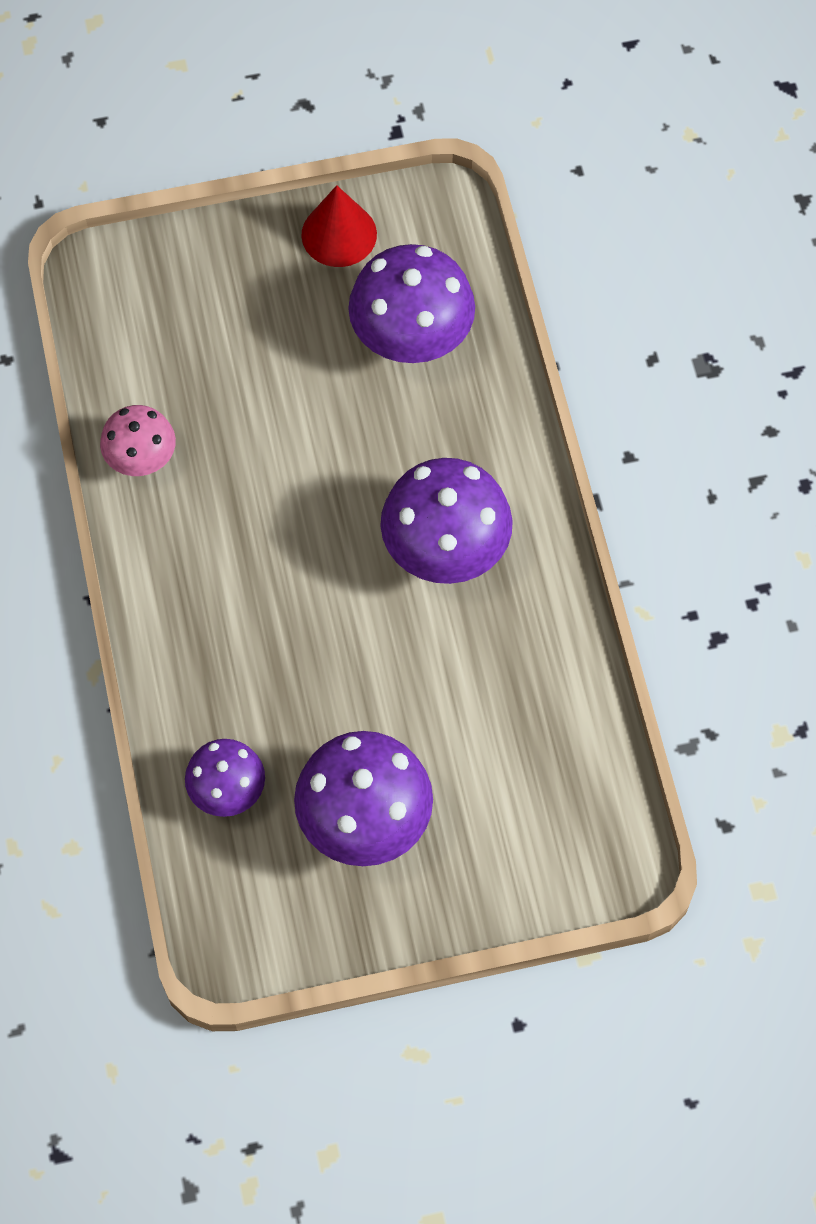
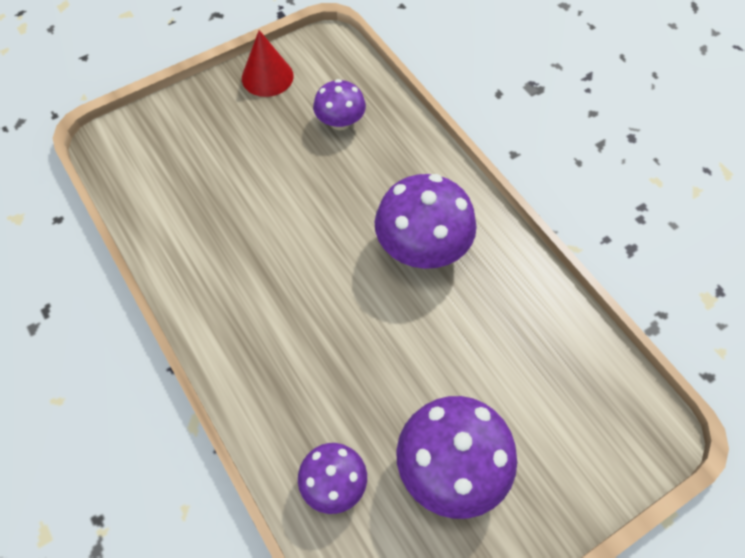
camera: 20 degrees left, 5 degrees down
pink mushroom [100,405,176,476] -> none
purple mushroom [348,244,475,363] -> purple mushroom [313,79,366,130], size x0.59

